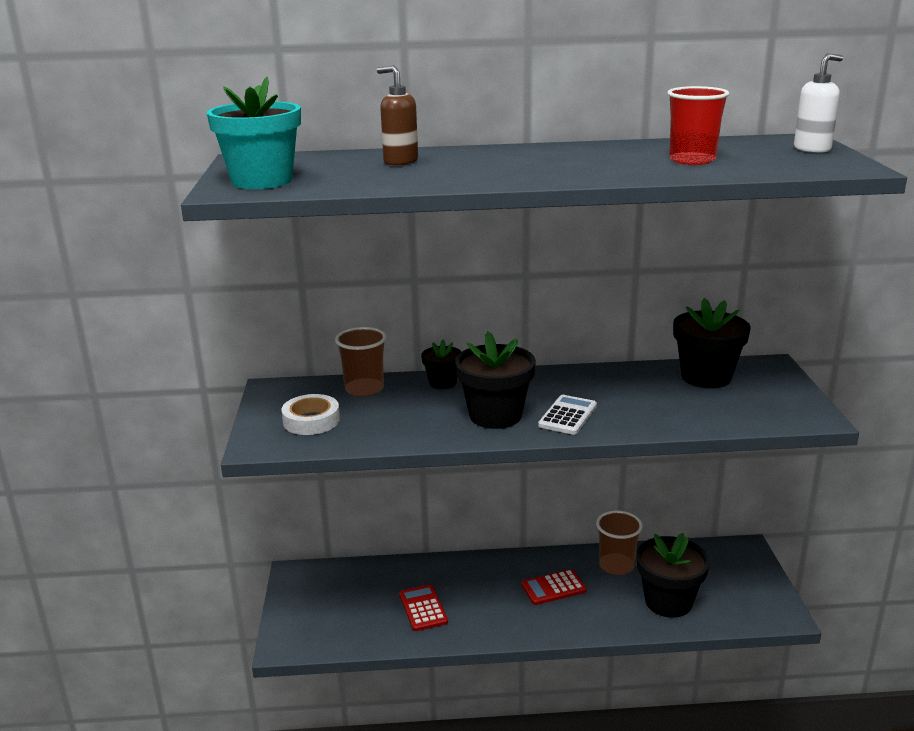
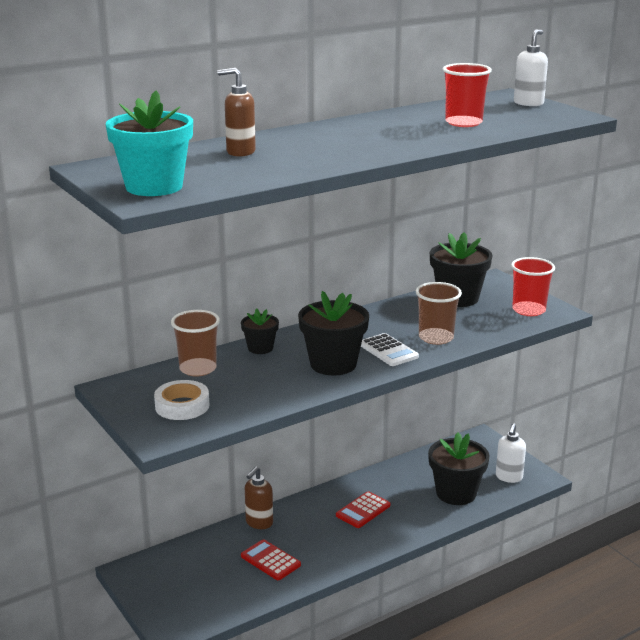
camera: 30 degrees left, 0 degrees up
white calculator [538,395,597,435] -> white calculator turned 150 degrees clockwise [361,333,419,366]
brown cup [596,511,643,575] -> brown cup moved to [416,282,462,345]
none -> brown soap dispenser [245,466,273,529]
none -> white soap dispenser [496,424,526,483]
none -> red cup [511,257,555,316]

